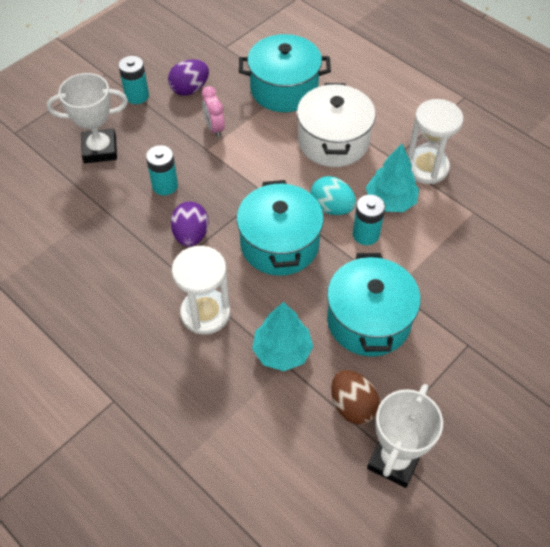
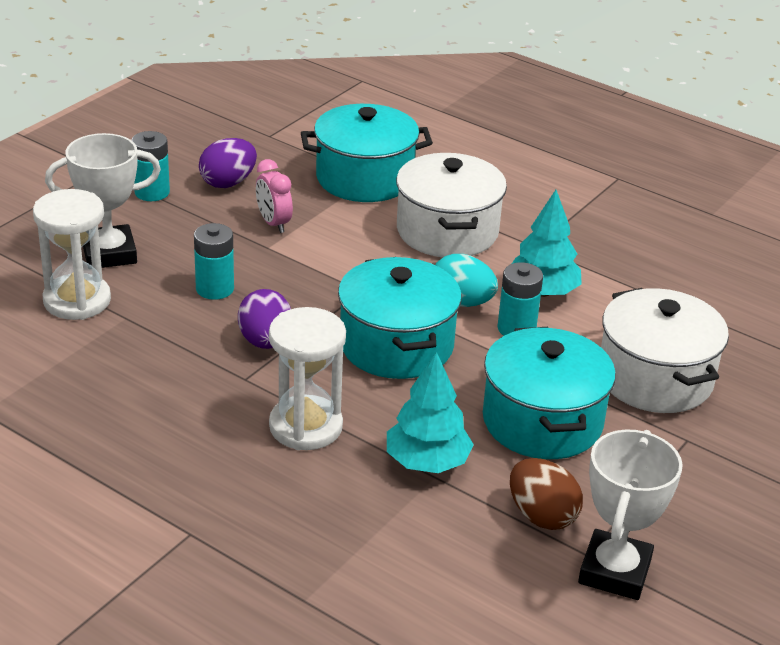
camera: 10 degrees left, 20 degrees down
white hourglass [407,99,463,184] -> white hourglass moved to [33,189,111,320]
none -> white pot [601,288,729,413]

